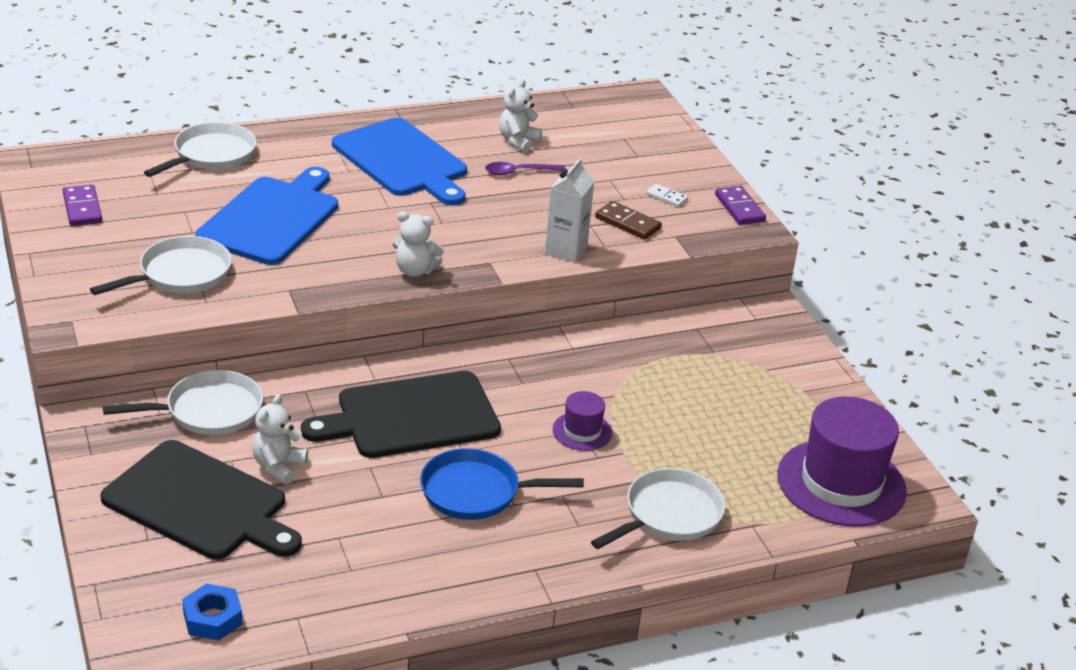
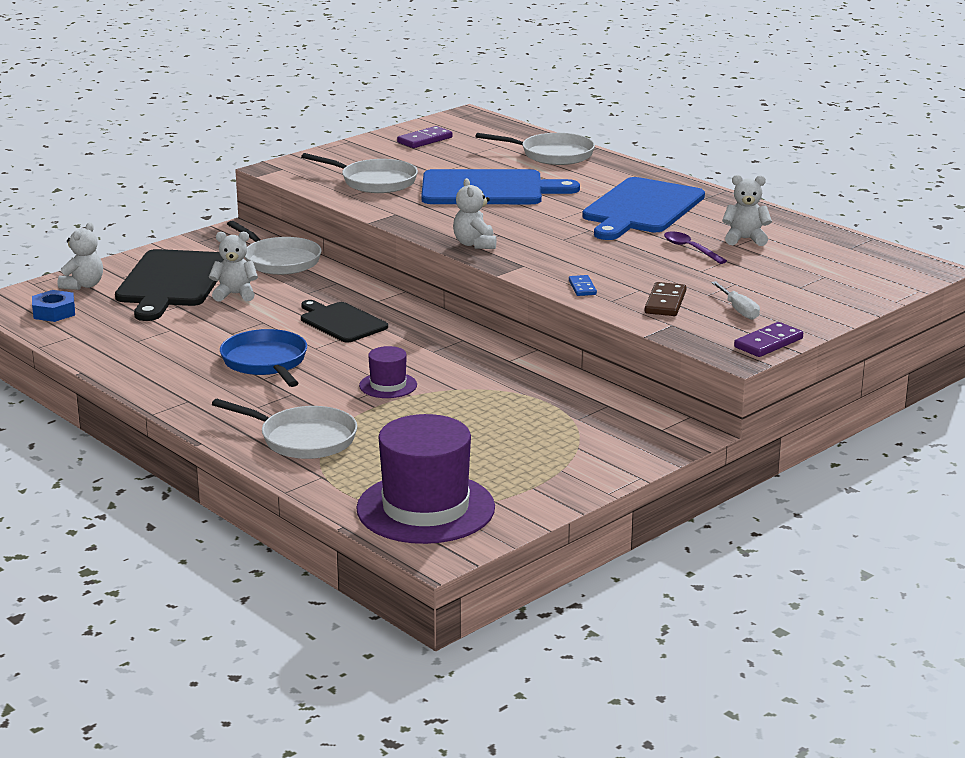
camera: 70 degrees right, 10 degrees down
black cutting board [301,371,501,458] -> black cutting board [301,300,388,343], size x0.60
white carton [545,158,594,262] -> blue domino [569,275,597,296]
white domino [646,184,688,207] -> white screwdriver [711,281,760,320]
none -> white teddy bear [58,222,103,290]

